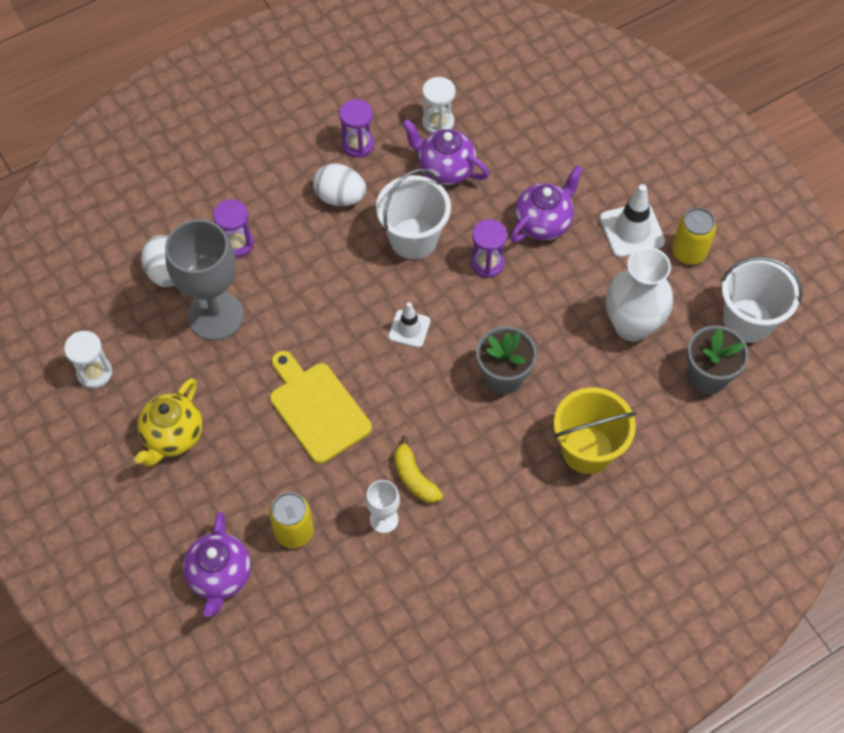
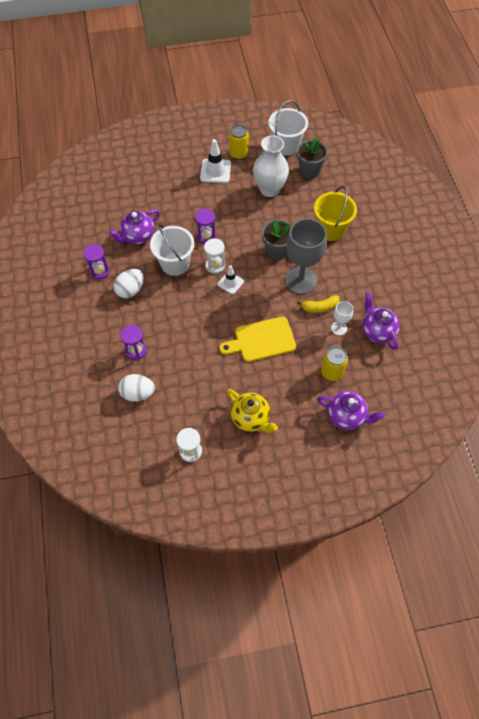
camera: 70 degrees left, 0 degrees up
grey goblet [165,219,244,341] -> grey goblet moved to [285,219,327,294]
white hourglass [422,77,455,134] -> white hourglass moved to [204,238,225,274]
purple teapot [510,165,583,242] -> purple teapot moved to [362,292,400,350]

